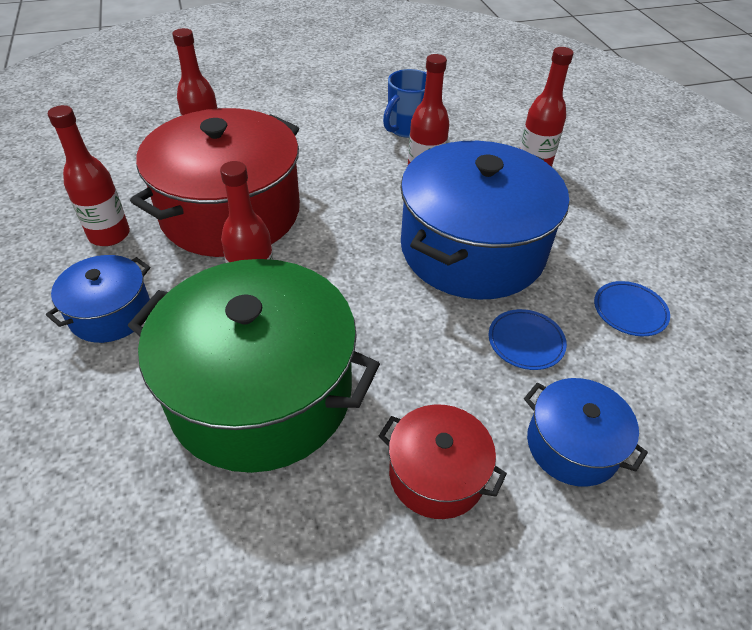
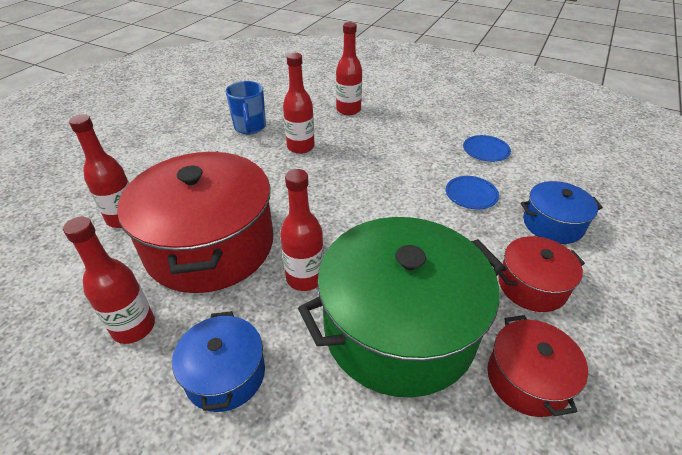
camera: 45 degrees left, 5 degrees down
blue pot [400,141,569,300] -> none
none -> red pot [487,315,588,417]

